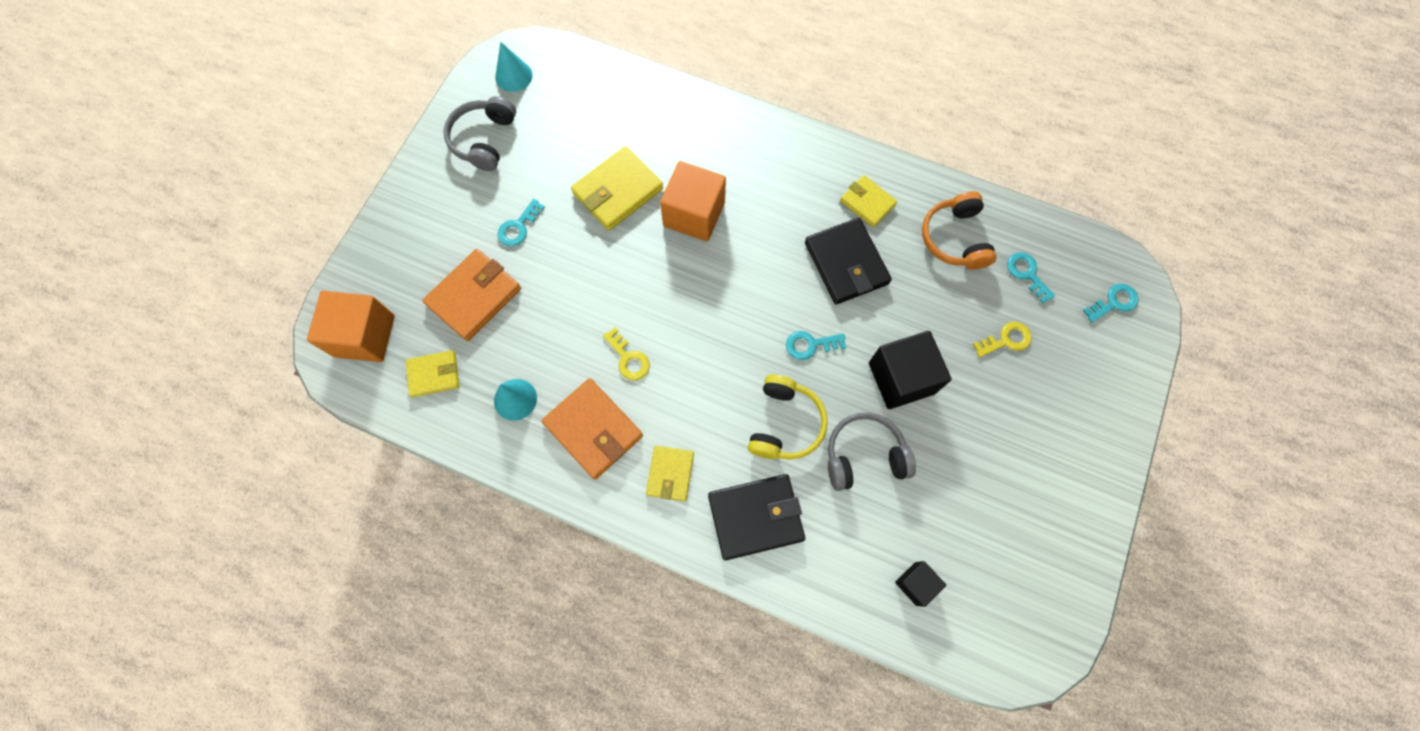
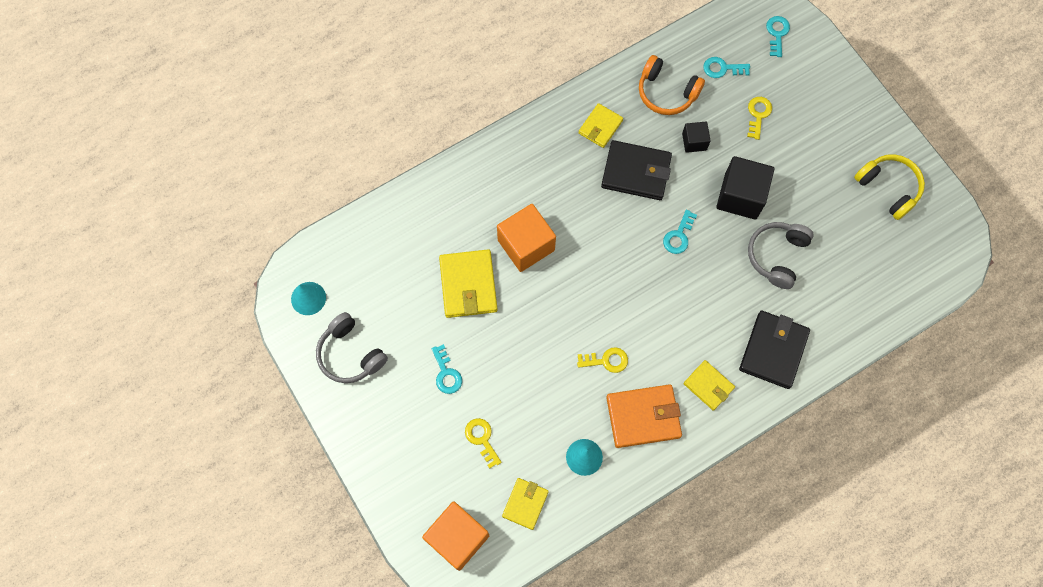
camera: 55 degrees left, 0 degrees up
orange wallet [422,249,521,341] -> yellow key [465,418,502,469]
yellow headphones [748,375,828,460] -> yellow headphones moved to [854,154,925,220]
yellow wallet [840,175,897,227] -> yellow wallet turned 45 degrees counterclockwise [579,103,623,148]
black cube [895,561,946,607] -> black cube moved to [682,122,711,153]

